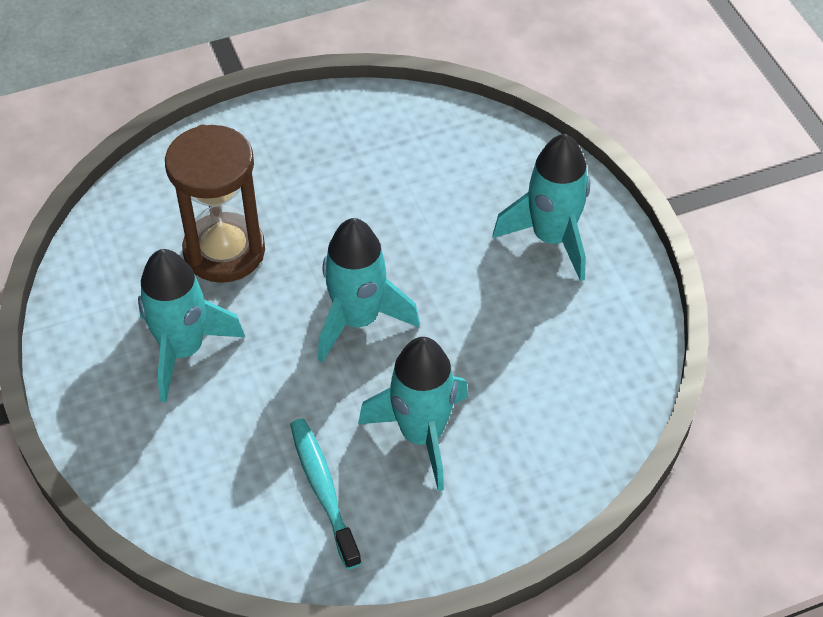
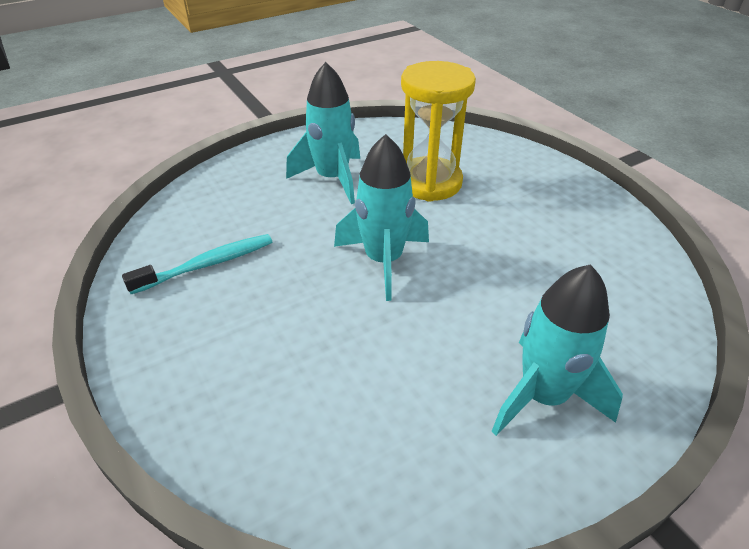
camera: 80 degrees right, 10 degrees down
brown hourglass [165,125,265,283] -> yellow hourglass [401,61,476,202]
turquoise rocket [358,337,468,491] -> none

